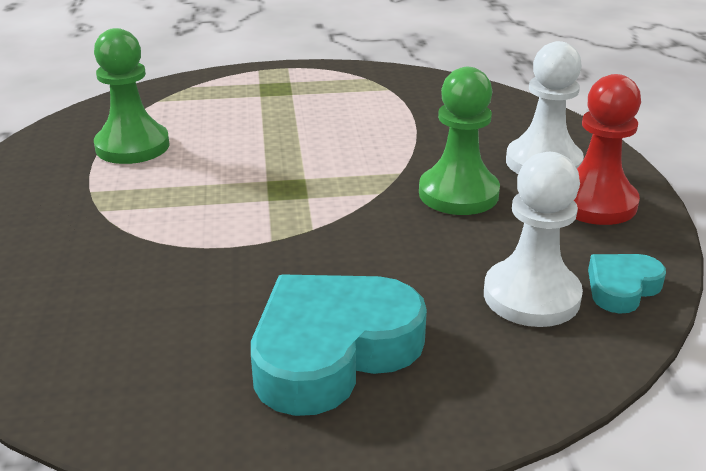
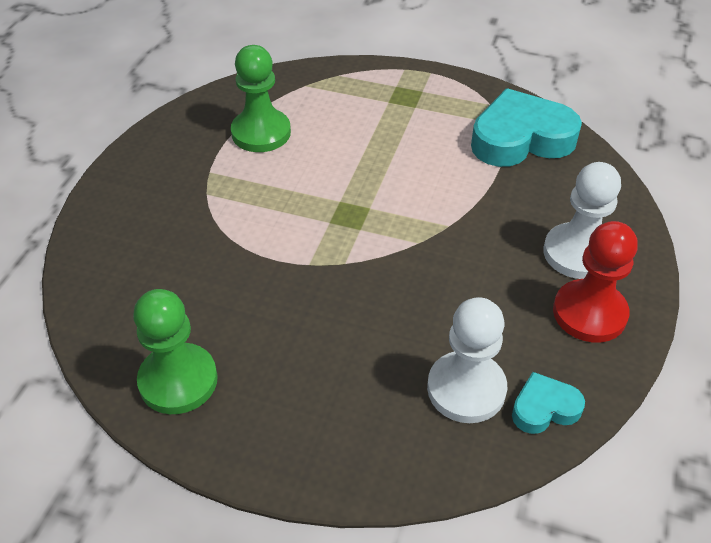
camera: 25 degrees right, 15 degrees up
turquoise heart [251,274,427,416] -> turquoise heart moved to [471,88,582,167]
green pawn [419,67,500,215] -> green pawn moved to [133,289,218,414]

